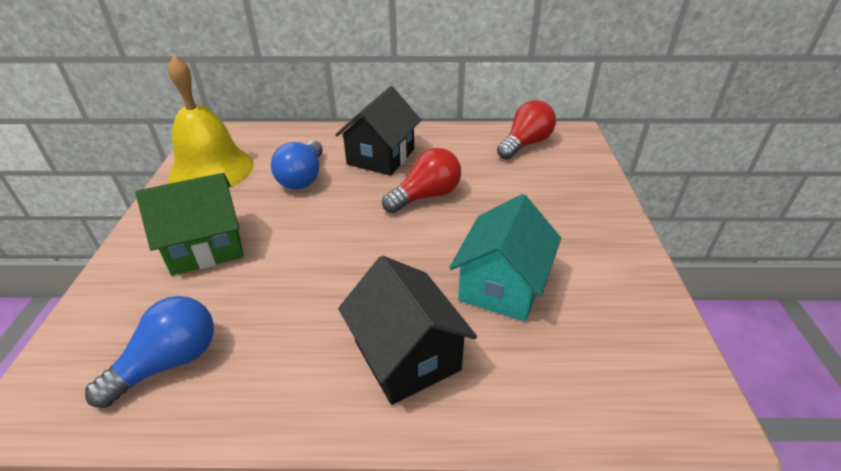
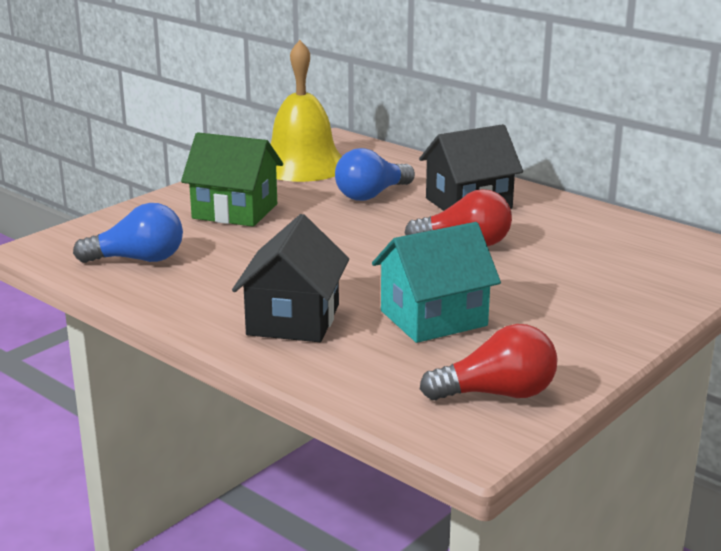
camera: 40 degrees right, 15 degrees down
red light bulb [497,100,556,160] -> red light bulb moved to [420,324,558,400]

